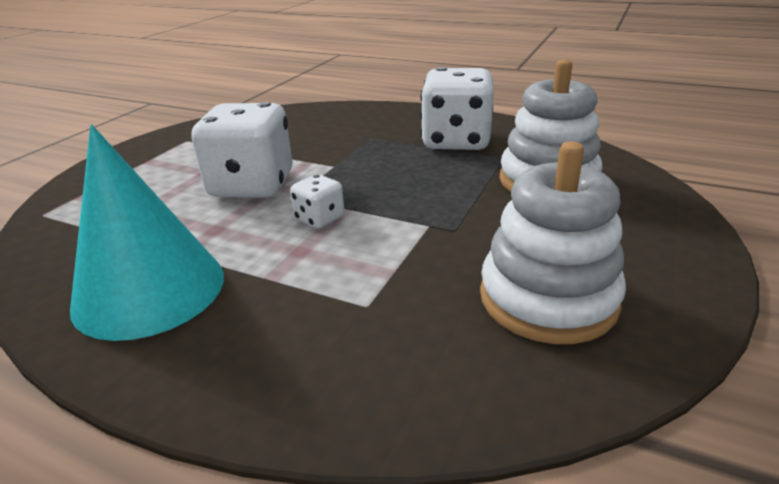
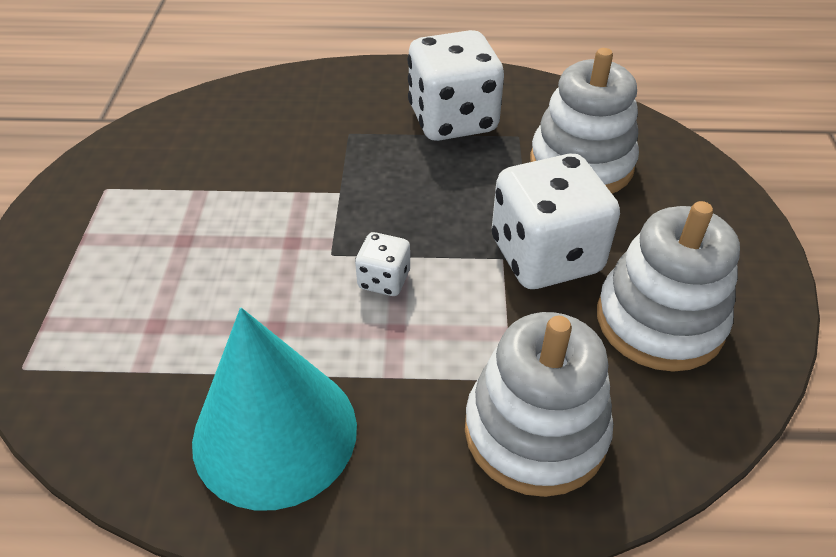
camera: 25 degrees left, 15 degrees up
white dice [191,102,293,198] -> white dice moved to [492,154,620,289]
none -> white stacking toy [465,312,613,497]

